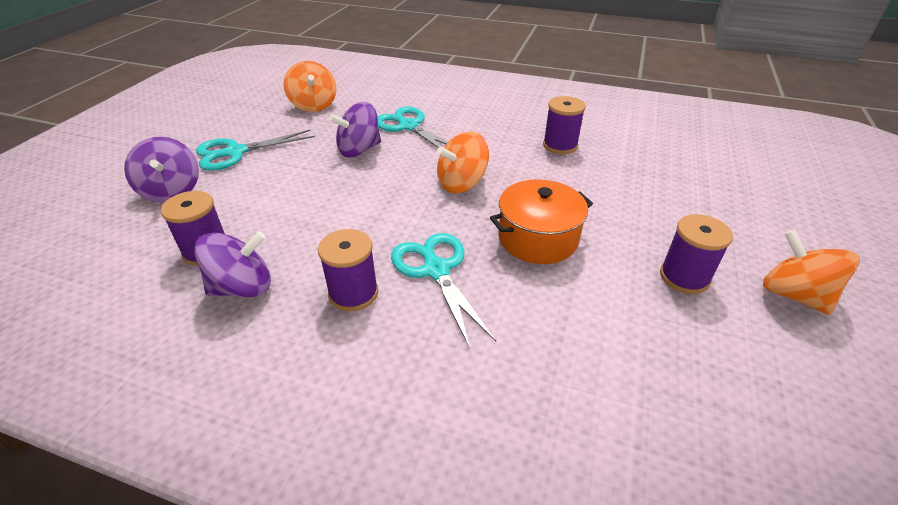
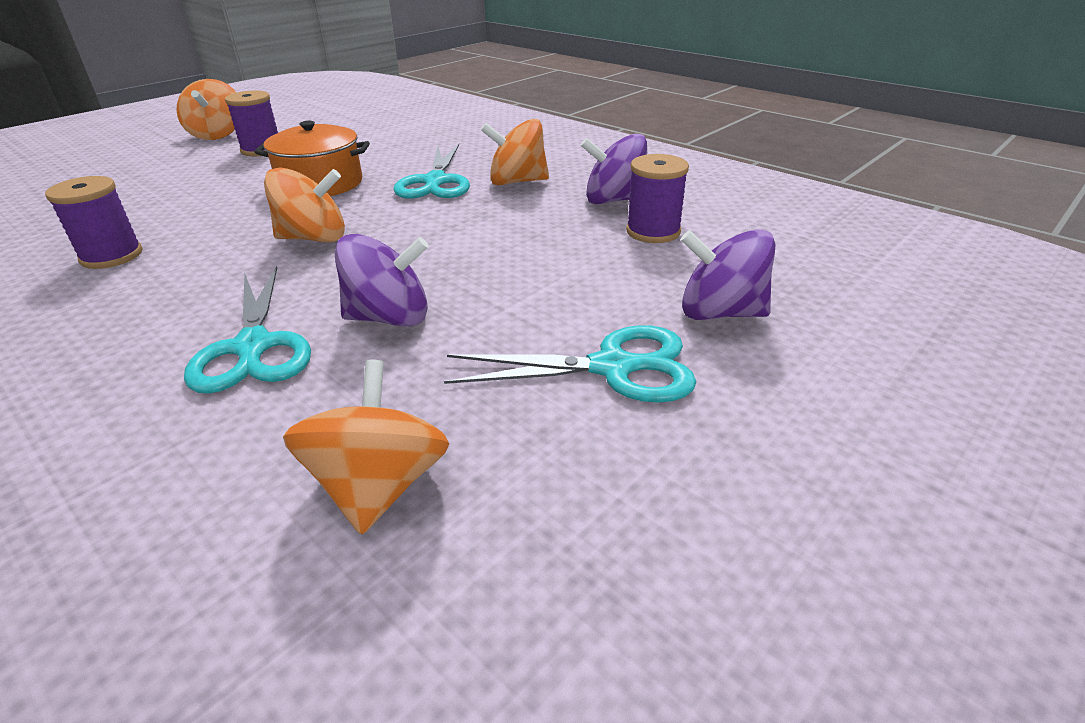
camera: 155 degrees left, 5 degrees down
purple spinning top [124,137,199,203] -> purple spinning top turned 75 degrees counterclockwise [681,229,776,320]
purple spool [318,229,378,311] -> orange spinning top [481,119,549,186]

